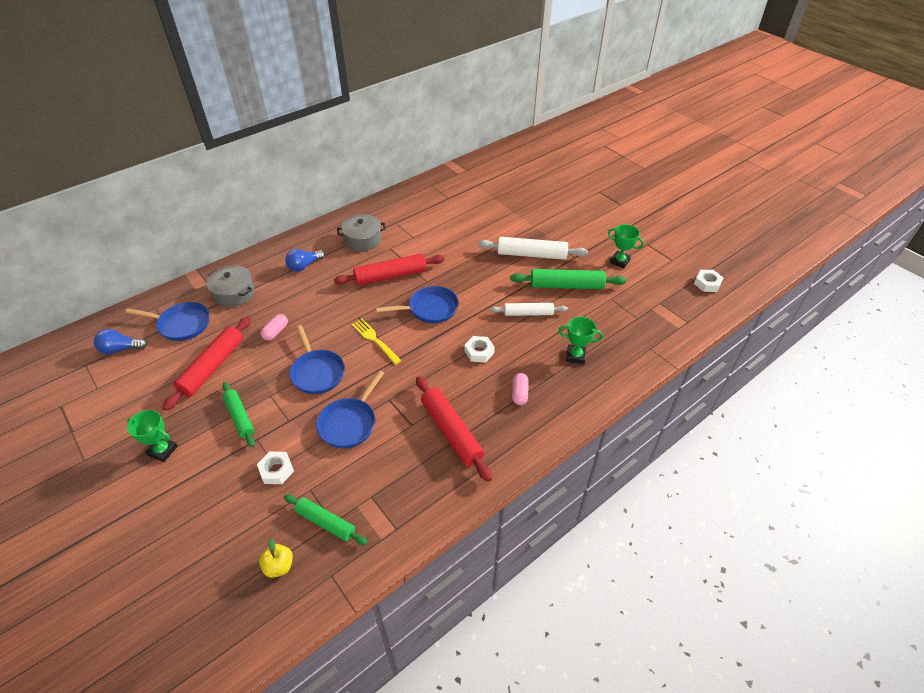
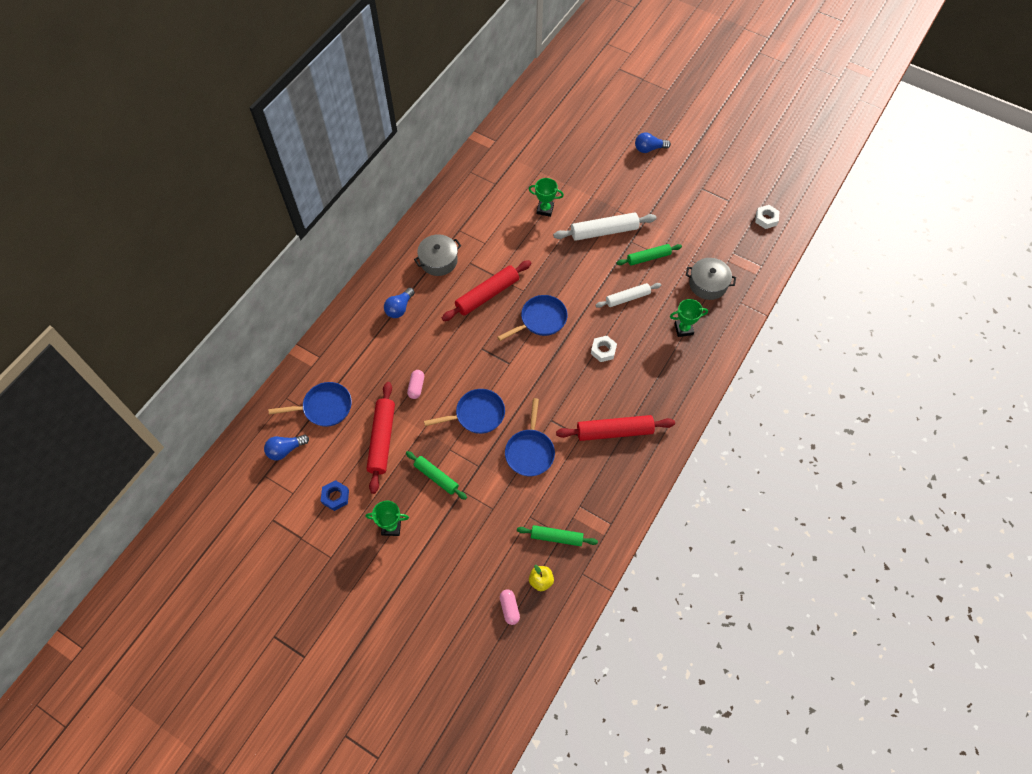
camera: 20 degrees left, 15 degrees up
grey pot [207,266,255,307] -> grey pot moved to [686,258,736,300]
white nut [257,451,294,484] -> none
blue pan [290,325,345,394] -> blue pan turned 60 degrees counterclockwise [424,389,505,434]
yellow fork [352,319,401,365] -> none
red rolling pin [416,376,492,482] -> red rolling pin turned 45 degrees counterclockwise [556,415,675,441]
green rolling pin [510,269,626,289] -> green rolling pin [617,244,682,265], size x0.65
pink capsule [512,373,529,405] -> pink capsule moved to [500,589,520,625]
green trophy [608,224,644,268] -> green trophy moved to [529,178,564,217]
none -> blue nut [321,480,349,511]
none -> blue light bulb [635,132,671,153]

